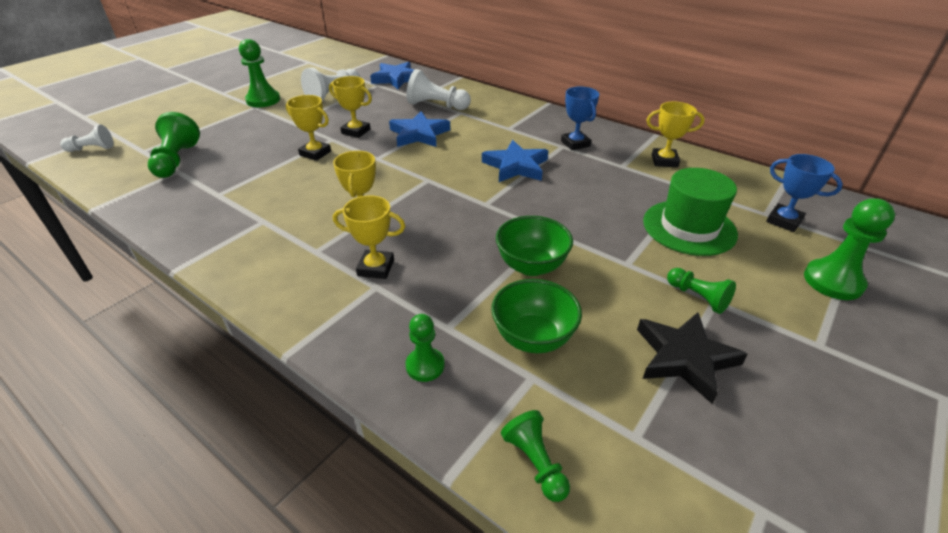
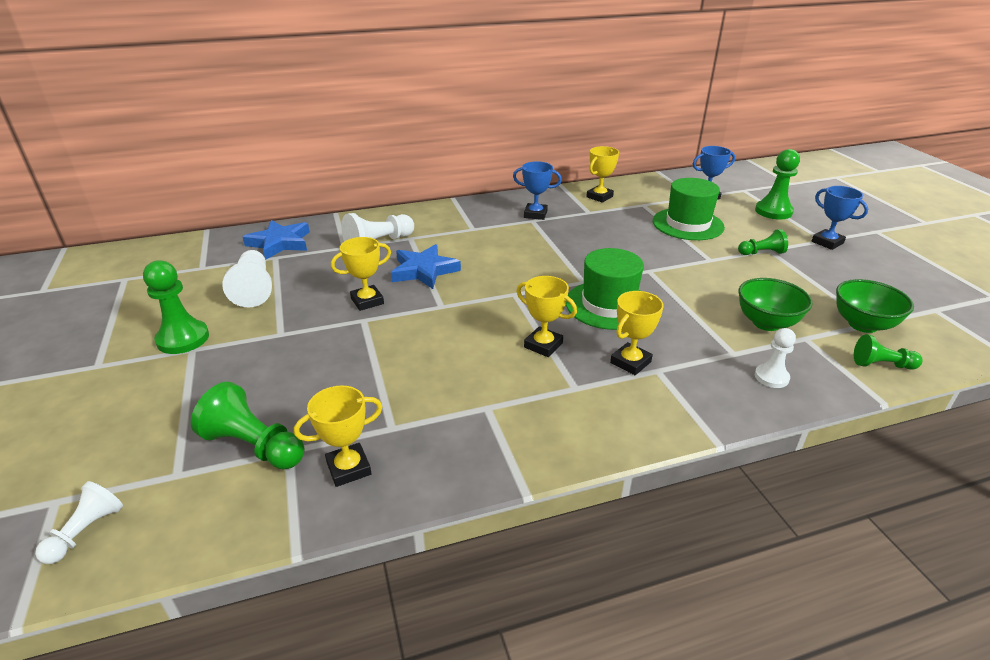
camera: 55 degrees left, 5 degrees down
yellow trophy [286,95,331,161] -> yellow trophy moved to [294,385,382,487]
green pawn [405,314,445,382] -> white pawn [755,328,796,388]
blue star [482,140,549,182] -> none
green bowl [496,216,573,276] -> green bowl moved to [836,279,914,333]
black star [637,312,748,404] -> none
none -> green hat [566,248,644,330]
none -> blue trophy [812,186,868,250]

